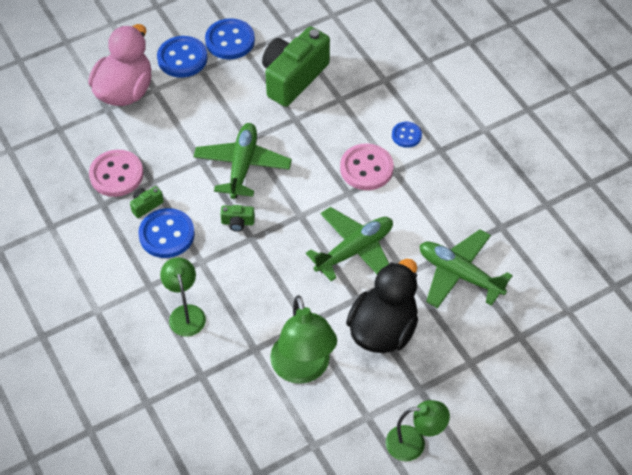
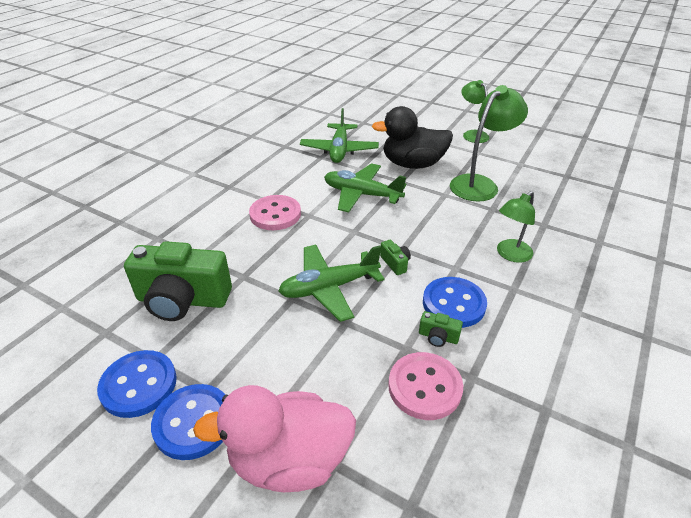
camera: 120 degrees left, 15 degrees down
blue button [392,122,422,148] -> none

